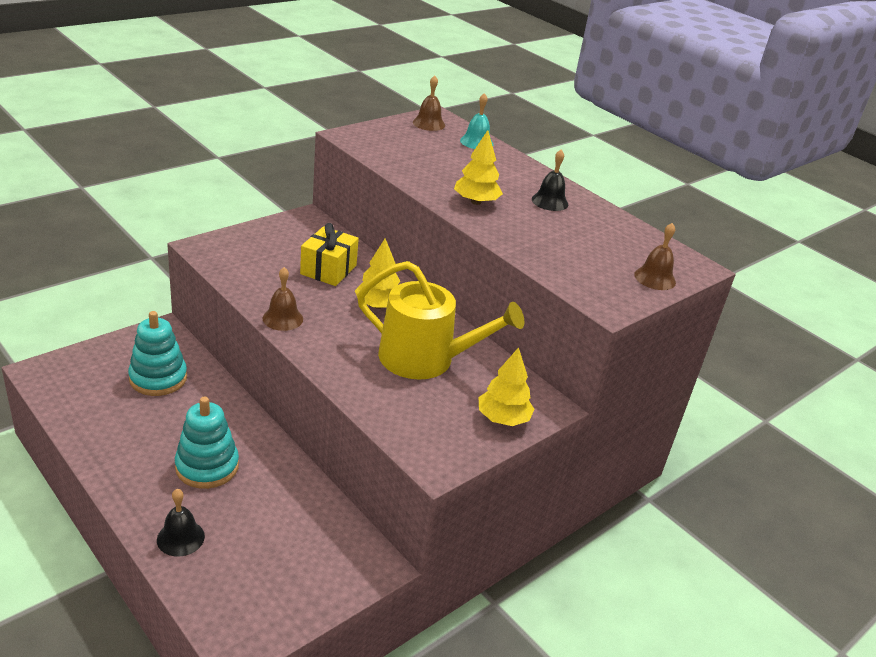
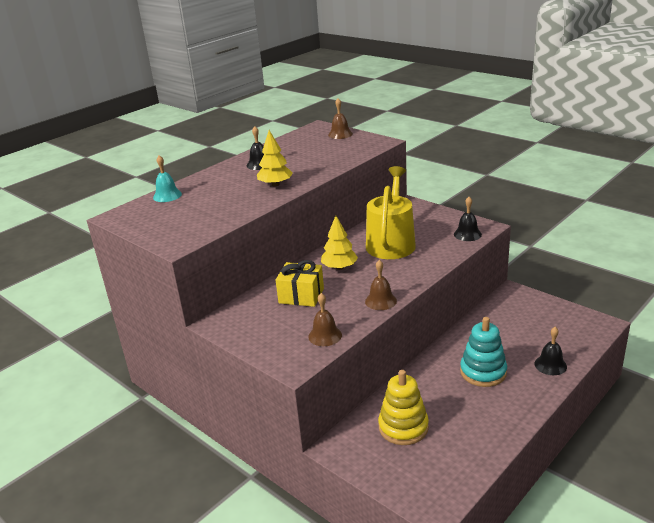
camera: 90 degrees left, 5 degrees down
turquoise stacking toy [128,311,187,396] -> yellow stacking toy [378,370,429,445]
brown bell [413,75,445,131] -> brown bell moved to [308,293,342,346]
yellow tree [479,347,535,426] -> none
none -> black bell [454,197,482,241]

